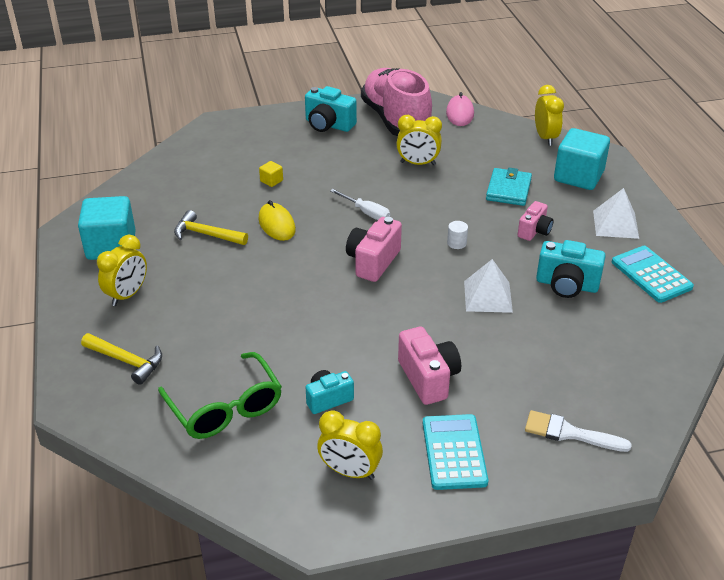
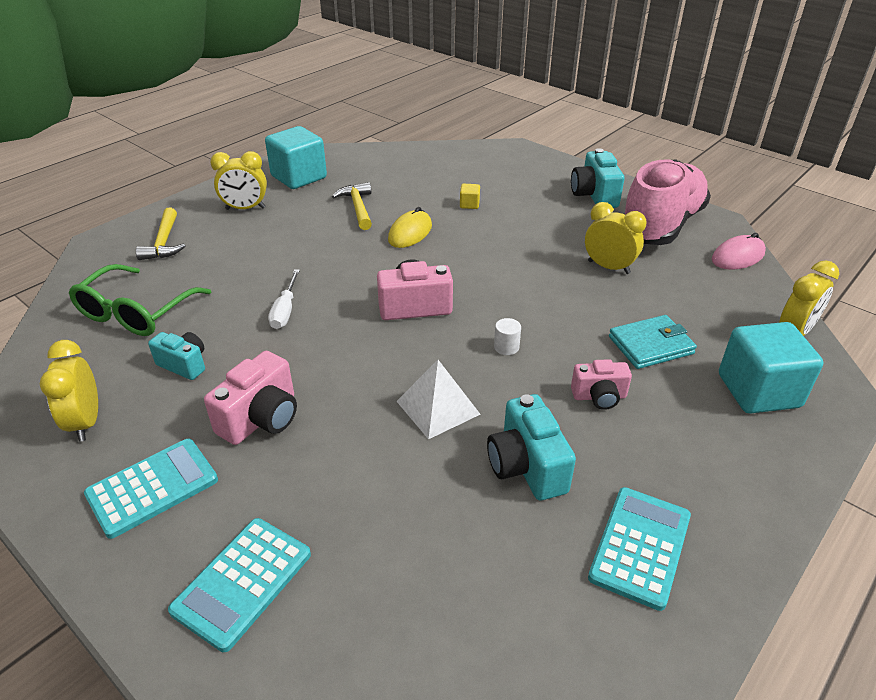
camera: 55 degrees right, 0 degrees up
white screwdriver [330,189,390,220] -> white screwdriver moved to [268,269,300,329]
yellow clock [396,115,442,165] -> yellow clock turned 150 degrees clockwise [585,202,647,274]
white brush [525,410,632,452] -> turquoise calculator [168,518,311,652]
white pyramid [593,188,639,239] -> none

